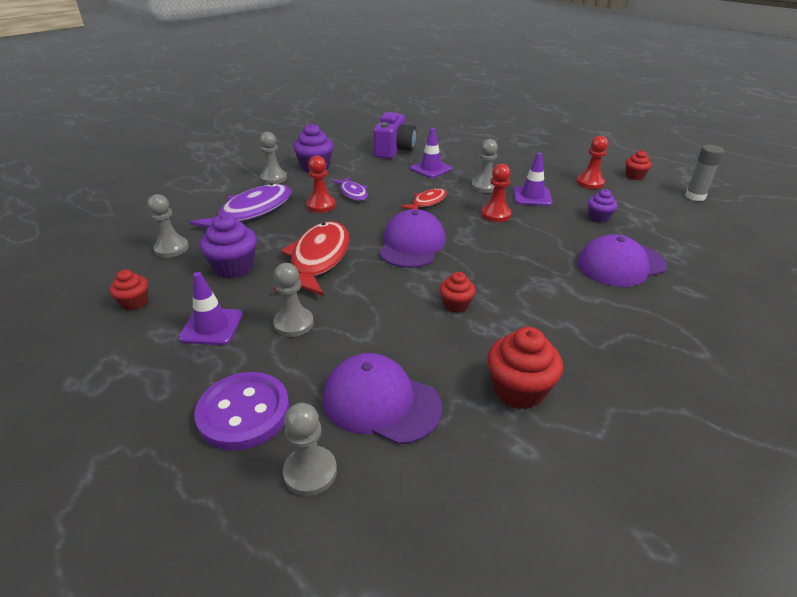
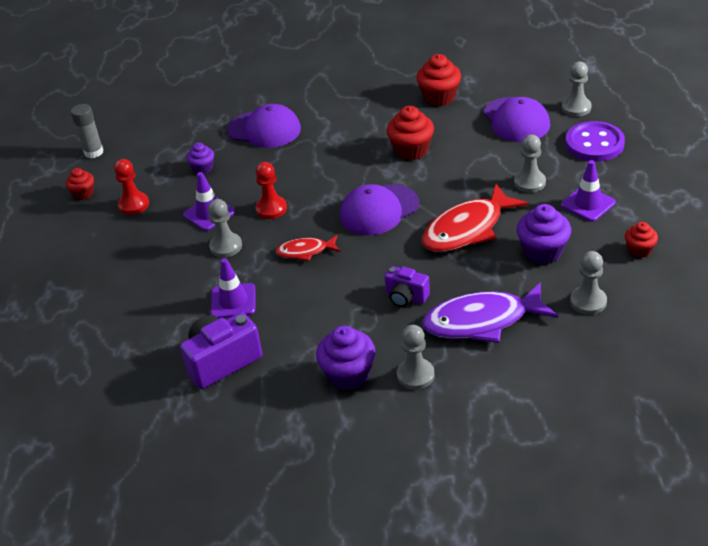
camera: 135 degrees left, 5 degrees up
red pawn [307,156,336,213] -> purple camera [385,266,430,307]
purple fish [332,177,368,201] -> none
red cupcake [439,272,476,313] -> red cupcake [387,106,434,160], size x1.67

